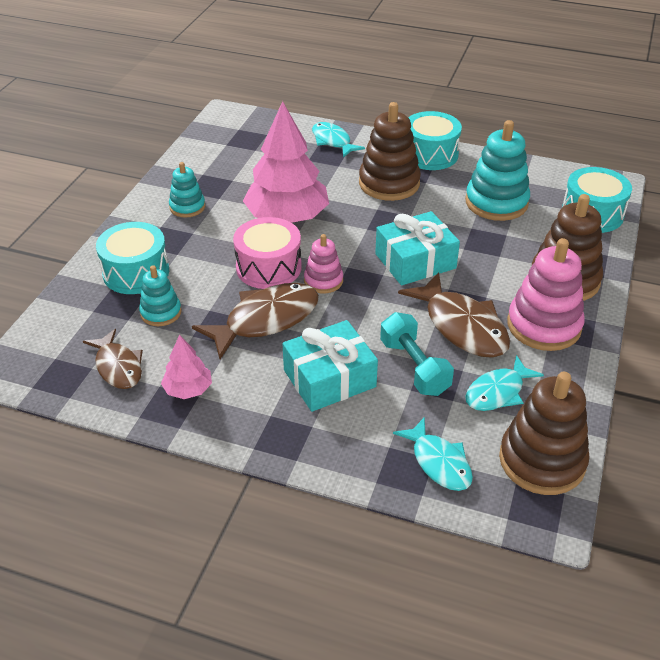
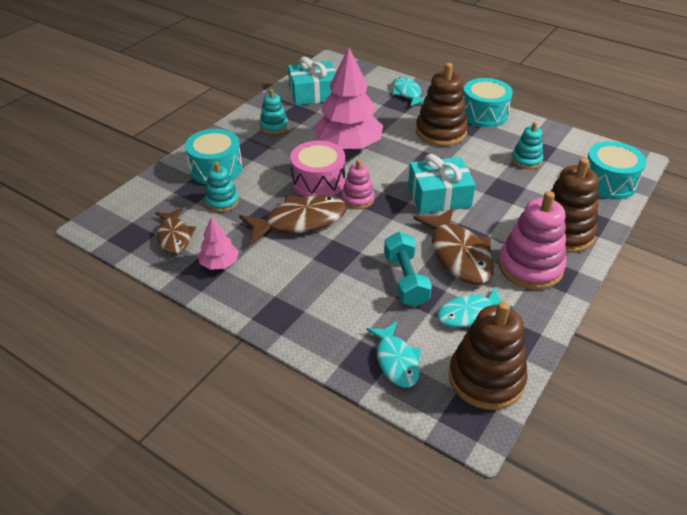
camera: 15 degrees right, 0 degrees up
turquoise gift [282,320,378,412] -> turquoise gift moved to [288,57,336,105]
turquoise stacking toy [465,120,530,221] -> turquoise stacking toy [511,122,543,169], size x0.57

